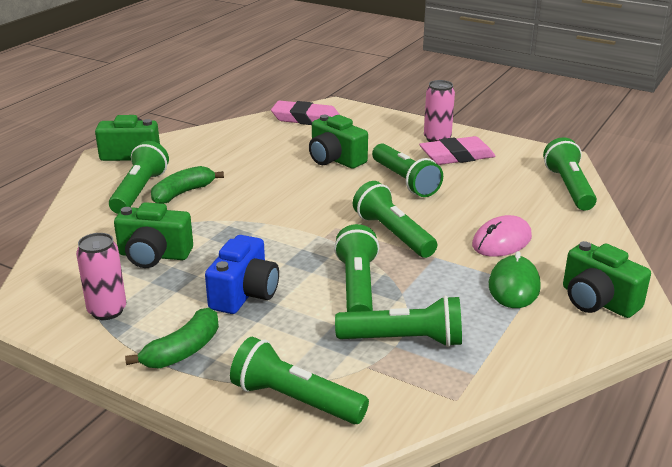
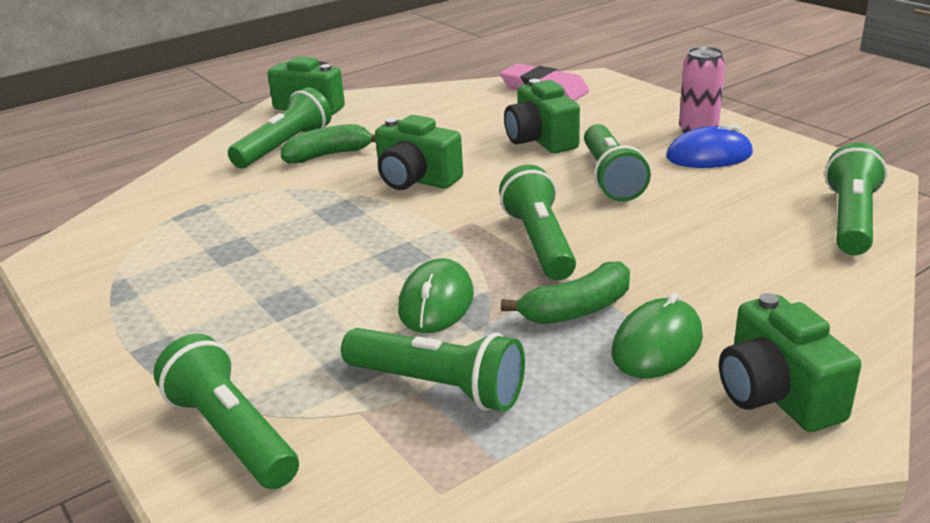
camera: 25 degrees right, 0 degrees up
pink can [76,233,126,320] -> none
green camera [114,202,193,268] -> green camera moved to [375,115,463,190]
green banana [125,308,219,368] -> green banana moved to [501,262,630,324]
blue camera [205,235,279,314] -> none
green flashlight [334,224,379,312] -> green mouse [398,258,474,333]
pink eraser [419,136,495,165] -> blue mouse [666,124,753,168]
pink mouse [472,215,532,257] -> none

